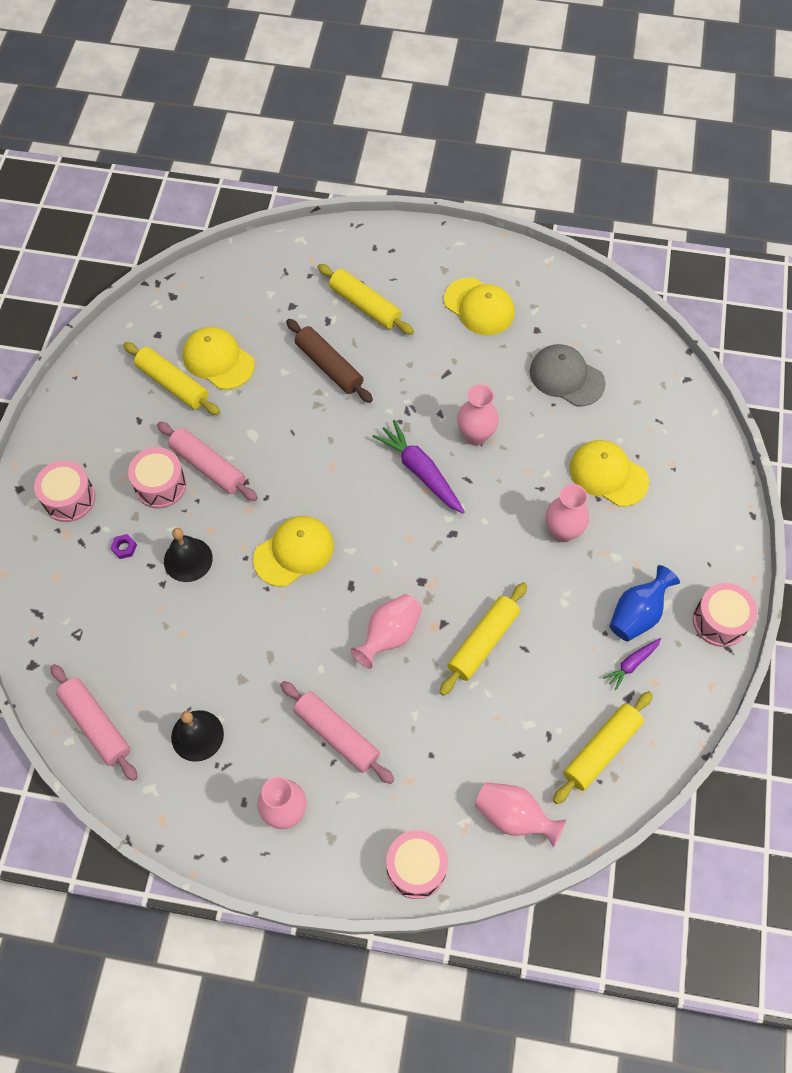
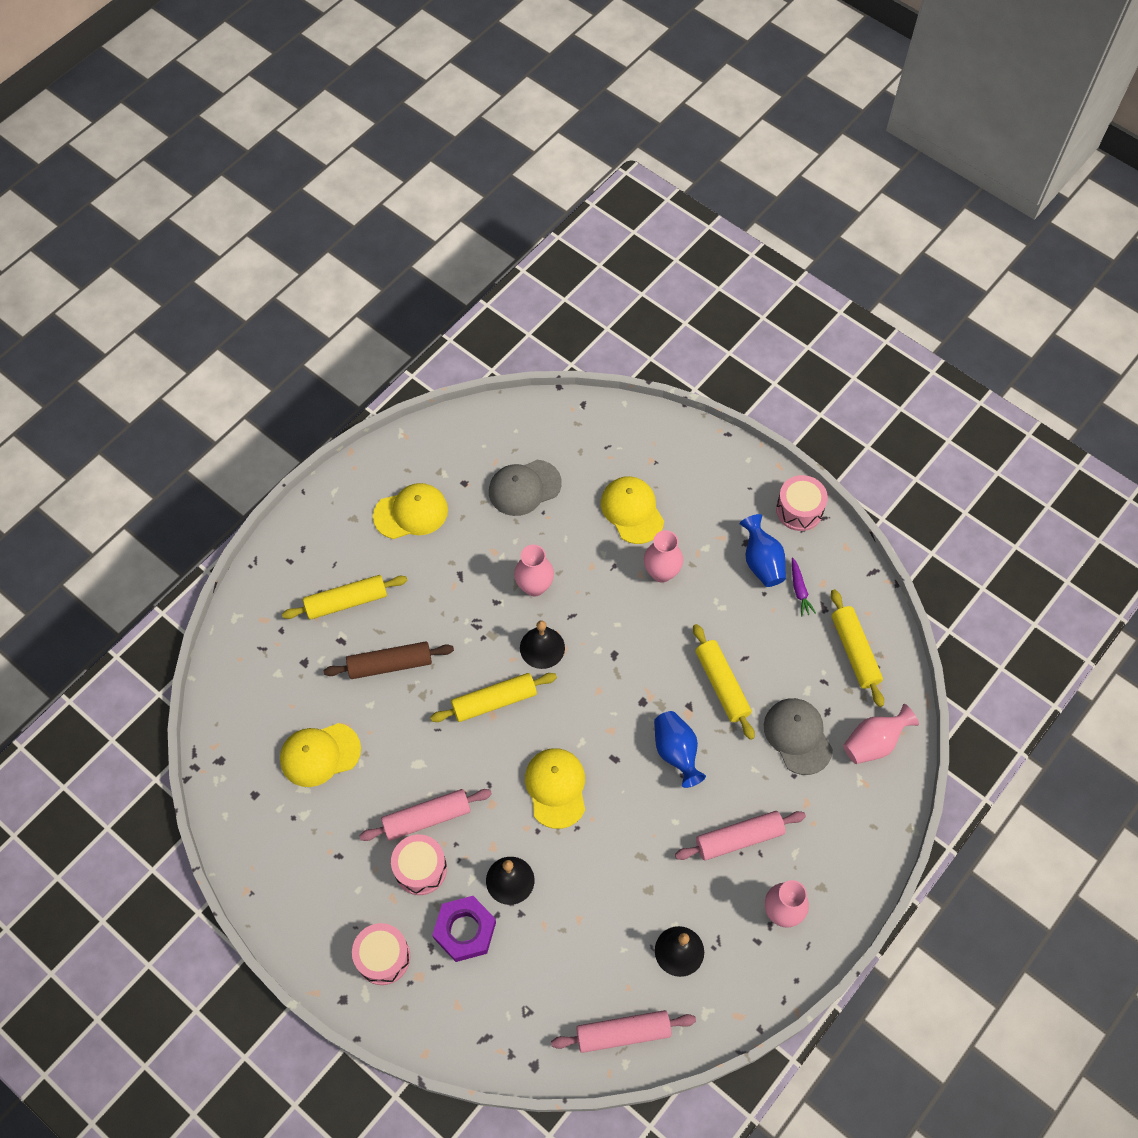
camera: 60 degrees left, 0 degrees up
purple nut [110,534,137,559] -> purple nut [433,896,496,962], size x2.50
yellow rolling pin [123,342,220,415] -> yellow rolling pin moved to [430,673,557,722]
pink vase [351,594,422,669] -> blue vase [654,711,706,788]
purple carrot [372,420,465,513] -> black bell [520,620,565,669]
pink drum [386,830,448,899] -> none
yellow cap [569,440,649,507] -> yellow cap turned 90 degrees clockwise [601,476,664,544]
none -> grey cap [764,698,833,775]

